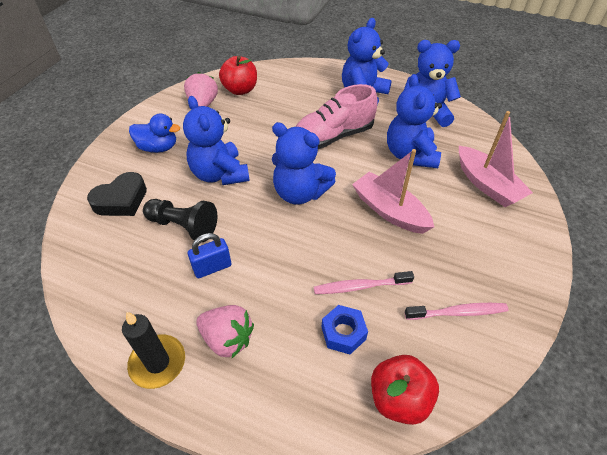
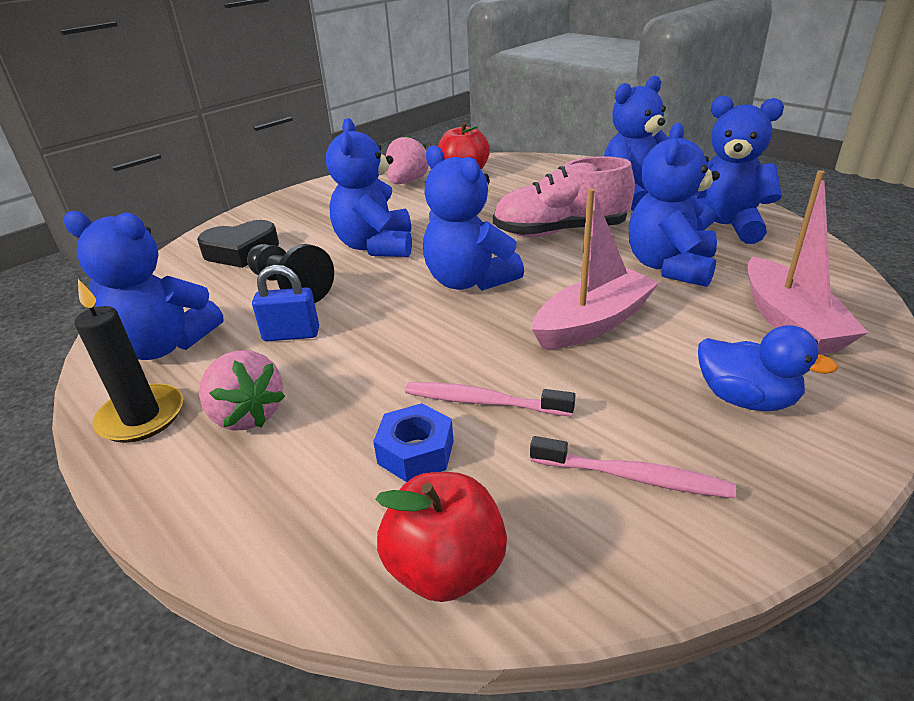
camera: 25 degrees right, 15 degrees down
blue duck [129,114,180,153] -> blue duck moved to [698,325,838,411]
pink boat [352,149,434,234] -> pink boat turned 75 degrees clockwise [532,188,659,350]
none -> blue teddy bear [63,211,223,360]

